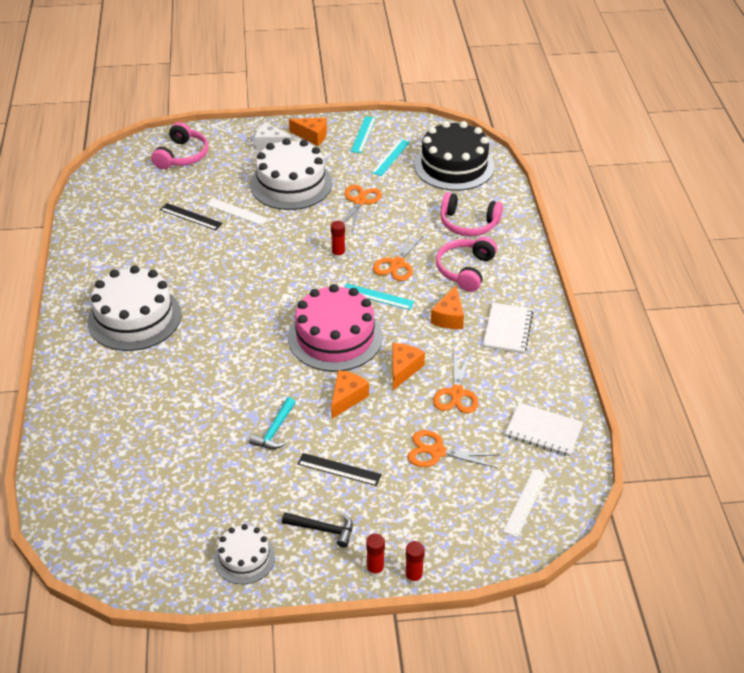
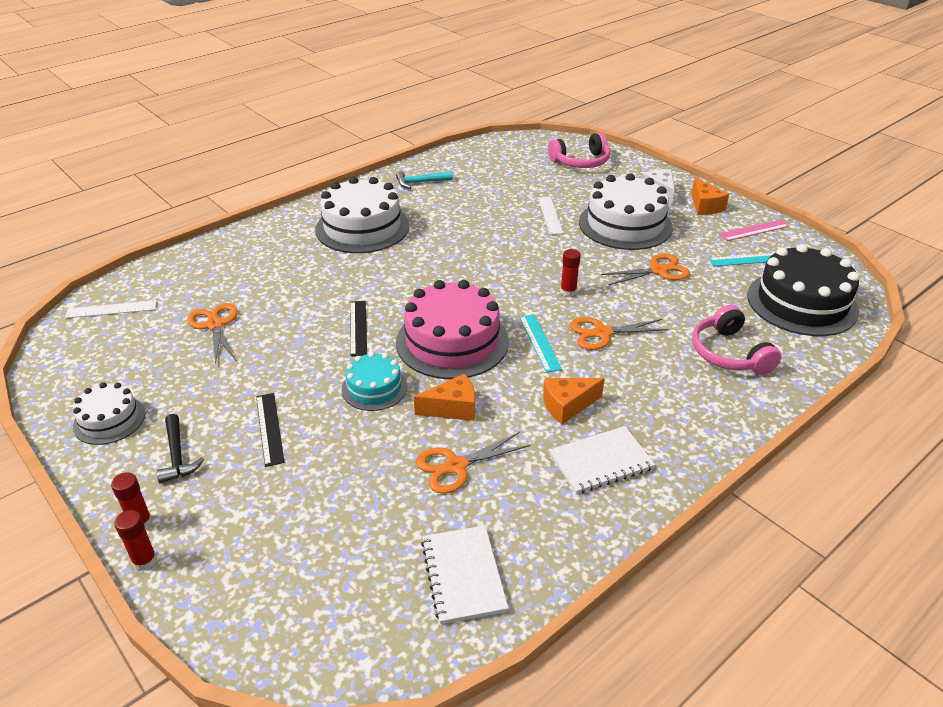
camera: 55 degrees right, 5 degrees down
black ruler [160,203,223,230] -> black ruler moved to [350,301,367,356]
turquoise hammer [249,397,296,449] -> turquoise hammer moved to [396,171,453,189]
orange cheese [331,370,369,419] -> turquoise cake [342,352,407,411]
turquoise ruler [351,116,376,153] -> pink ruler [719,220,789,241]
orange scissors [408,430,500,468] -> orange scissors moved to [187,303,238,365]
pink headphones [436,237,497,292] -> none
white ruler [503,469,548,538] -> white ruler moved to [65,300,157,318]

